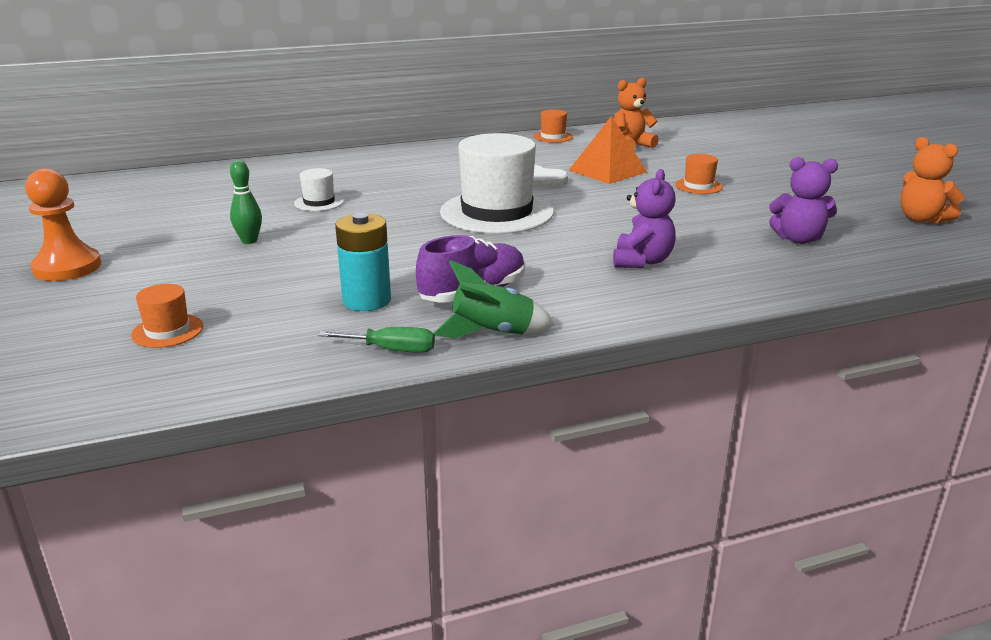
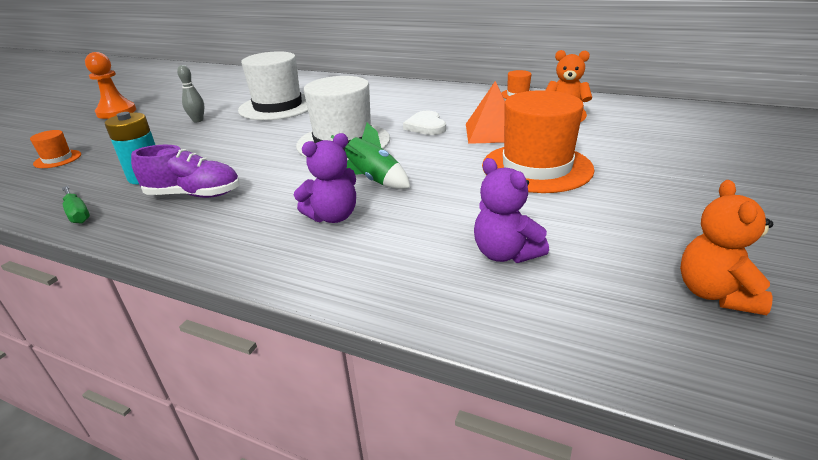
camera: 45 degrees right, 5 degrees up
green bowling pin [230,160,262,244] -> grey bowling pin [177,65,204,122]
white hat [294,168,344,211] -> white hat [238,51,308,120], size x2.24
green rocket [433,260,555,338] -> green rocket moved to [331,123,410,189]
orange hat [675,154,723,194] -> orange hat [482,90,595,193], size x2.24

